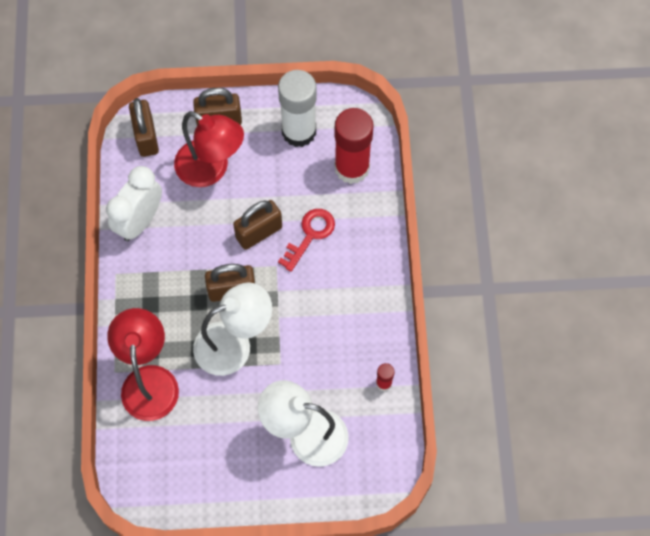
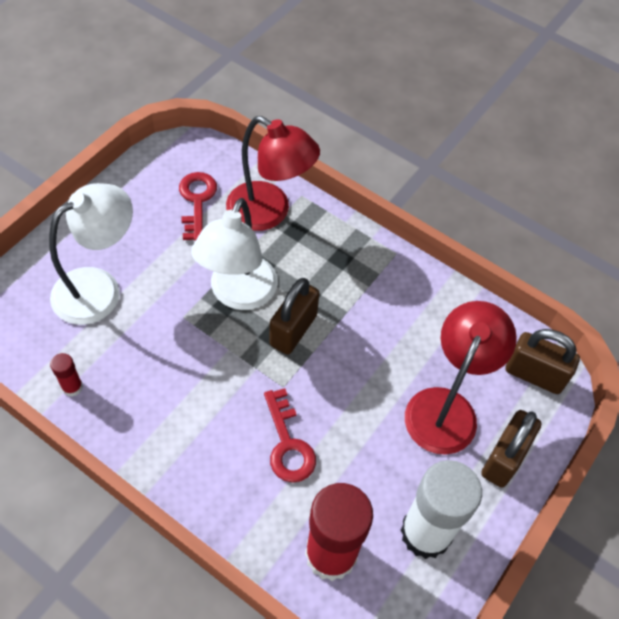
camera: 125 degrees right, 10 degrees down
white clock [106,166,162,241] -> none
red lamp [174,111,244,187] -> red lamp turned 135 degrees clockwise [405,301,517,455]
brown padlock [233,200,282,250] -> none
none -> red key [179,172,217,241]

